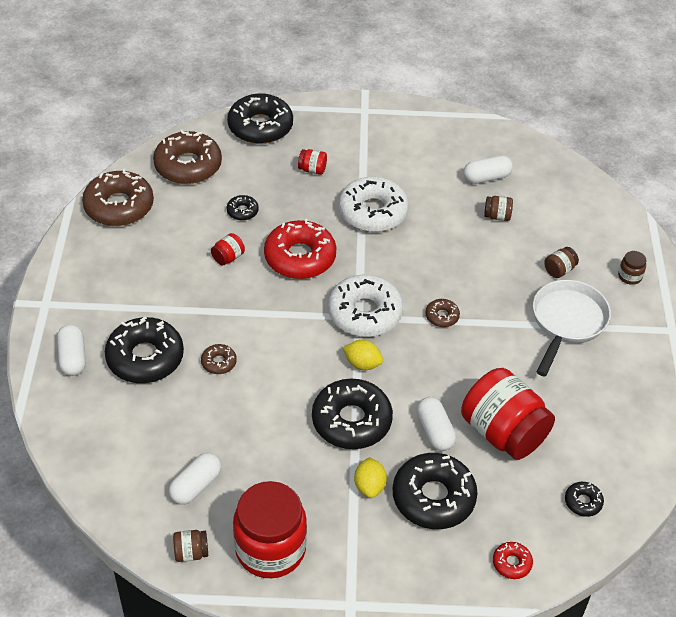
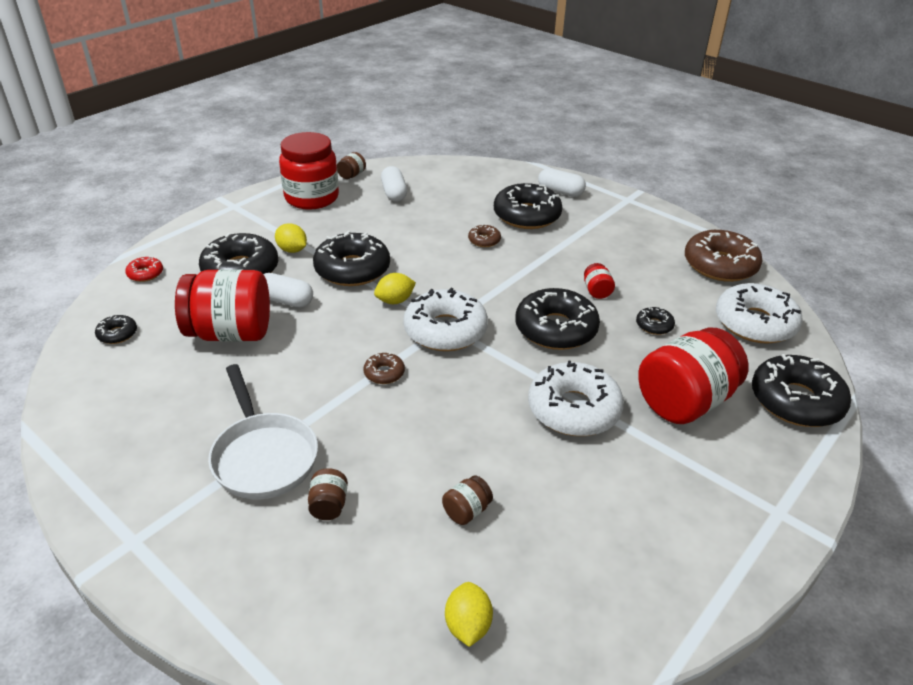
camera: 130 degrees right, 10 degrees down
brown donut [153,130,222,184] -> white donut [716,283,803,344]
red donut [264,219,337,279] -> black donut [516,288,600,350]
red jar [298,149,327,175] -> red jar [638,327,749,424], size x2.42
white capsule [463,155,513,184] -> none
brown jar [618,251,646,285] -> none
none -> yellow lemon [445,582,493,647]

